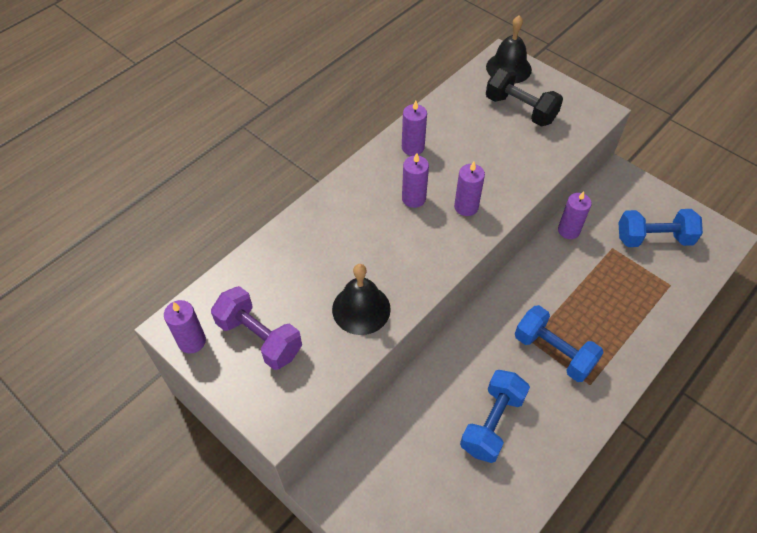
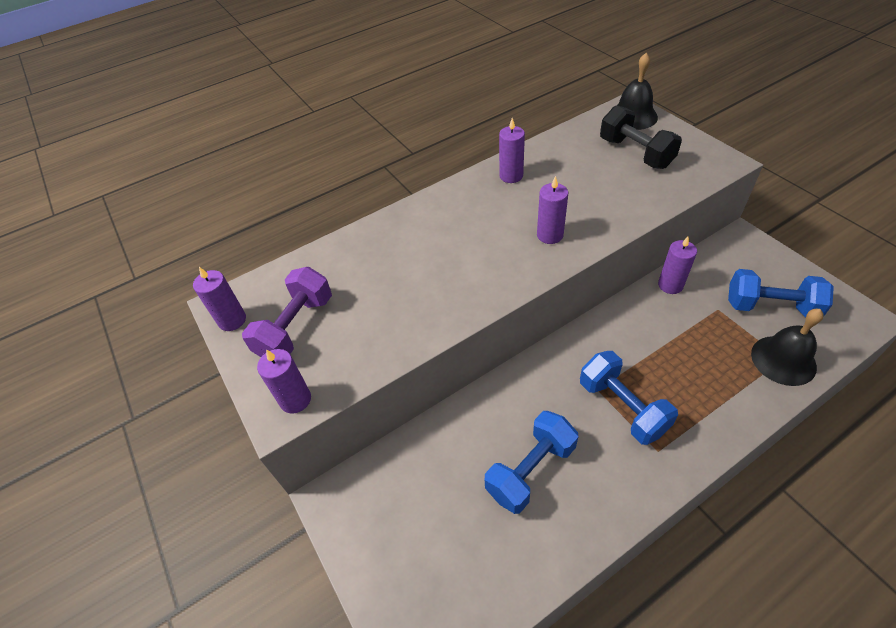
camera: 20 degrees right, 5 degrees down
purple dumbbell [211,286,302,370] -> purple dumbbell turned 60 degrees clockwise [242,267,332,357]
black bell [332,264,391,335] -> black bell moved to [751,309,824,386]
purple candle [402,153,429,208] -> purple candle moved to [257,349,311,414]

